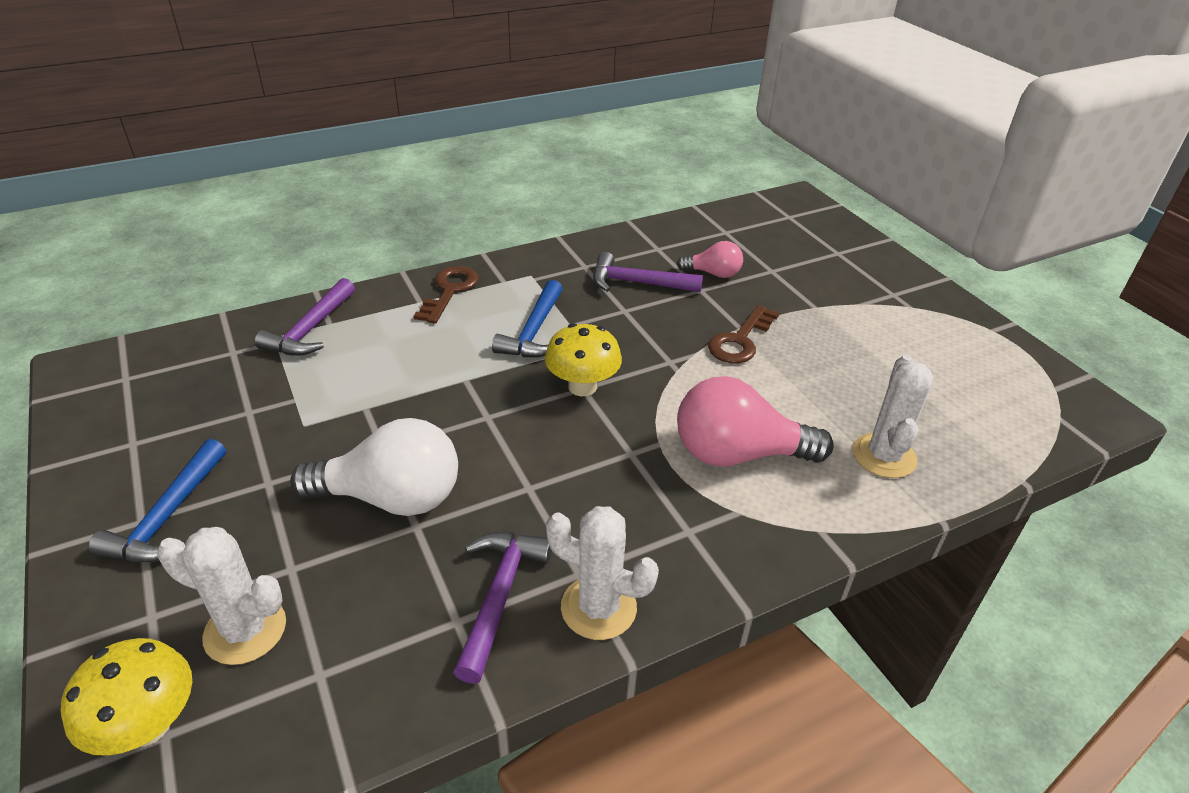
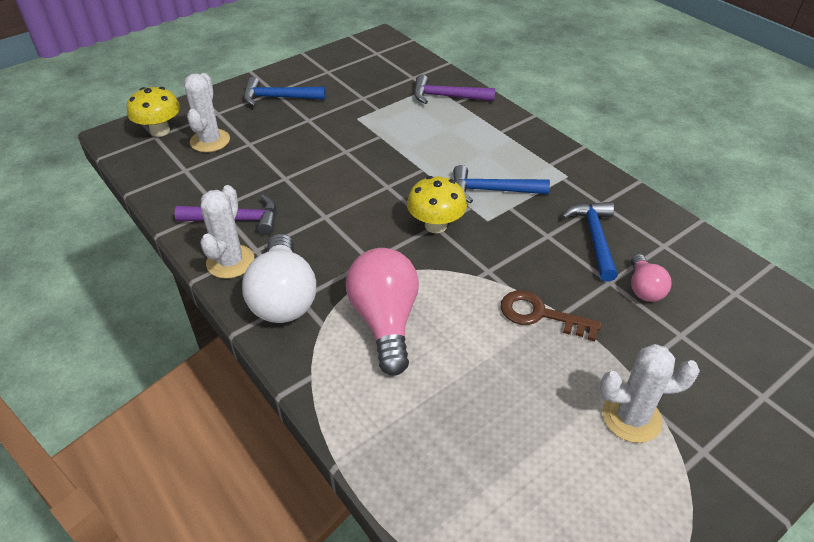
camera: 80 degrees right, 5 degrees up
white light bulb [290,418,458,516] -> white light bulb moved to [242,234,316,323]
brown key [414,266,479,324] -> none
purple hammer [593,252,703,292] -> blue hammer [562,202,618,282]
white cactus [853,355,934,478] -> white cactus moved to [600,344,700,443]

